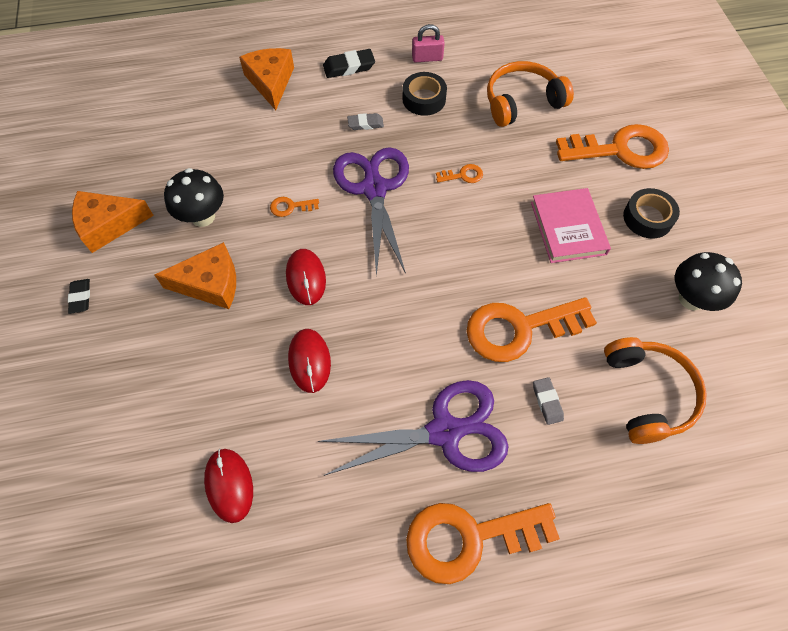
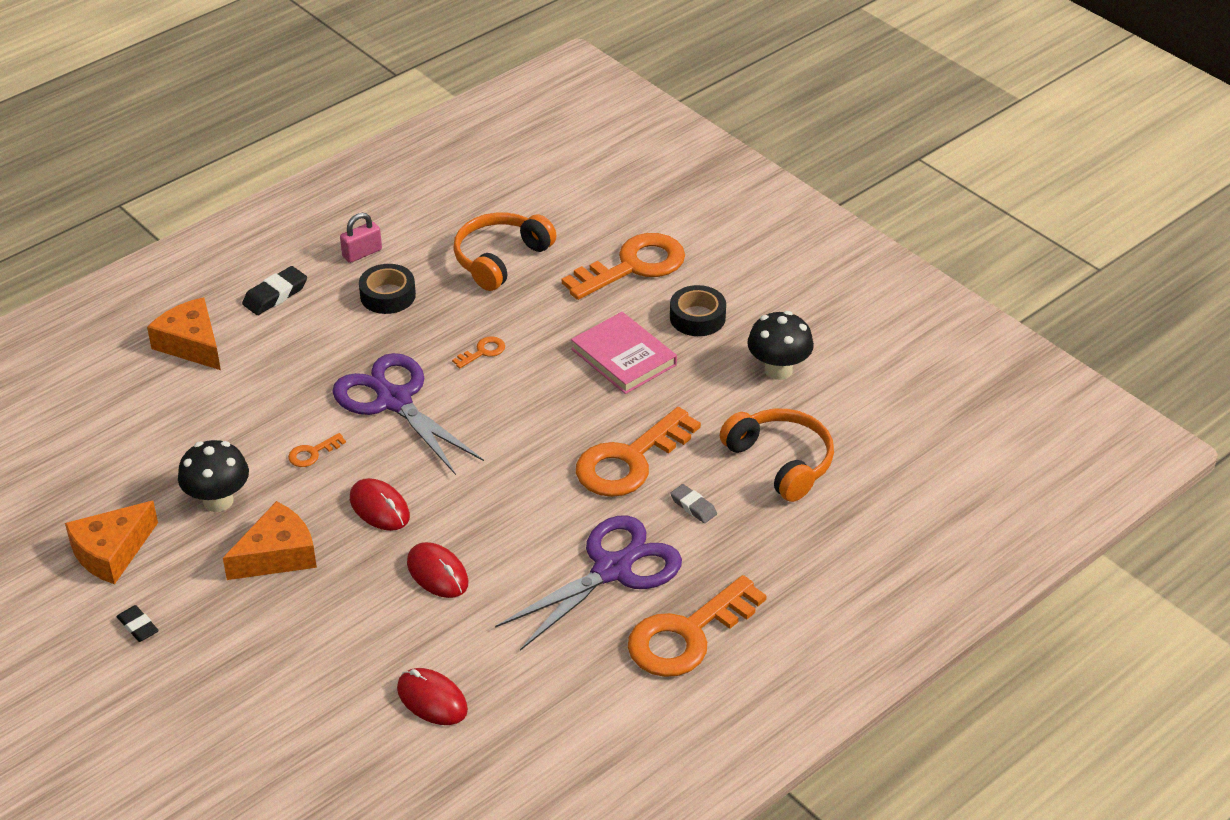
camera: 30 degrees left, 20 degrees down
grey eraser [347,113,384,130] -> none

